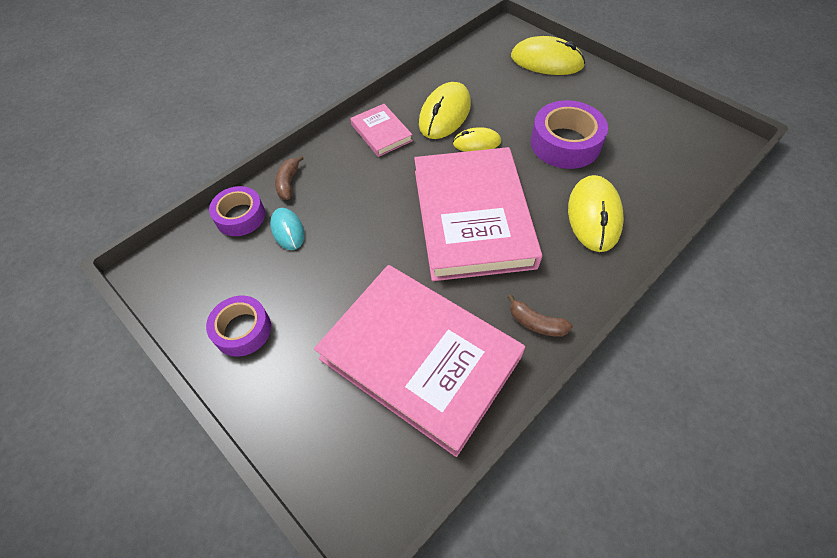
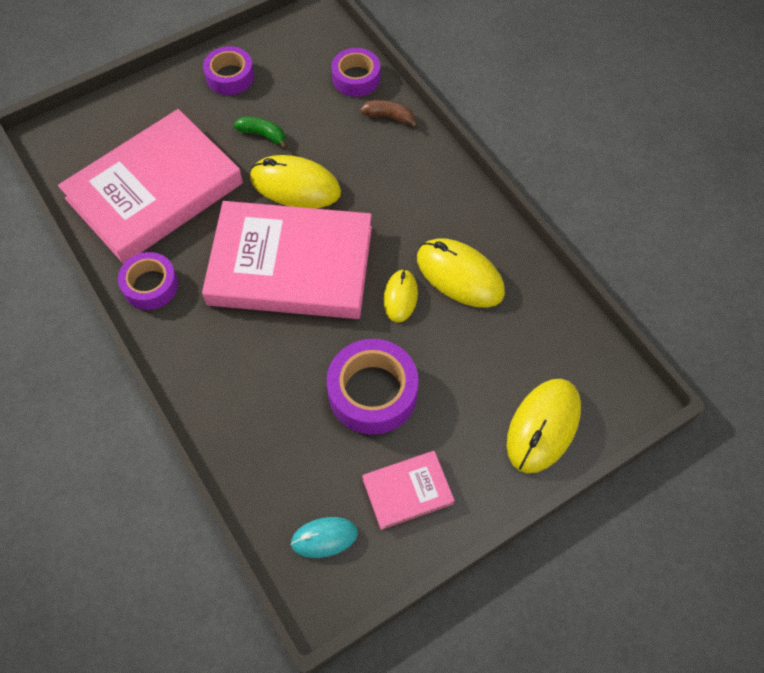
camera: 100 degrees right, 5 degrees up
turquoise mouse [270,208,305,250] -> turquoise mouse moved to [290,517,358,558]
pink book [350,104,413,157] -> pink book moved to [362,451,455,530]
brown banana [507,294,573,337] -> purple tape [118,252,178,310]
yellow mouse [568,175,624,252] -> yellow mouse moved to [250,155,341,209]
none -> green banana [234,116,287,149]

